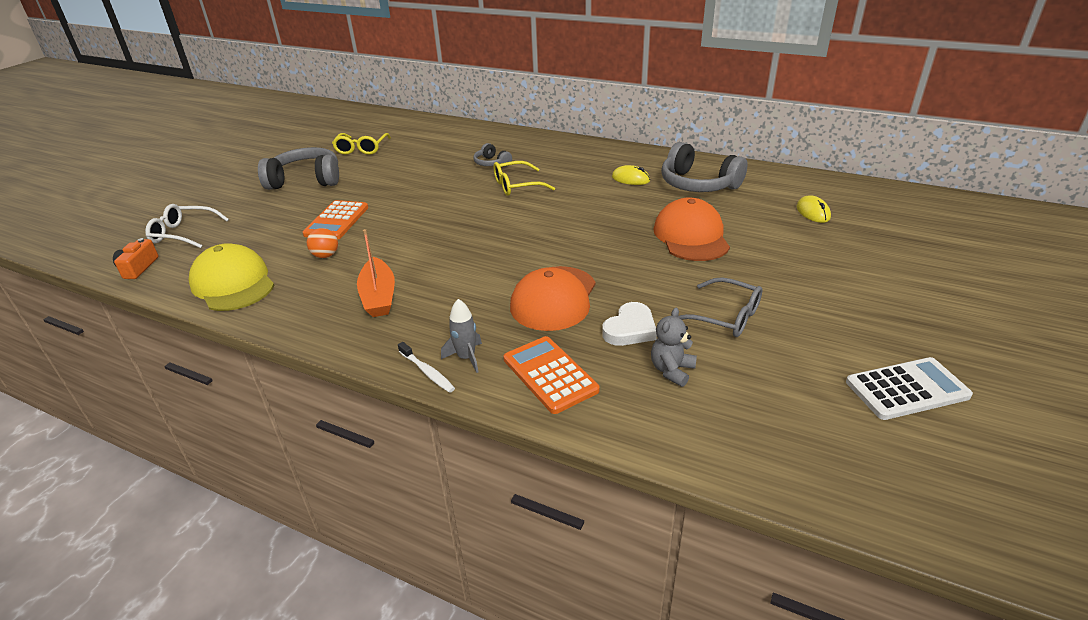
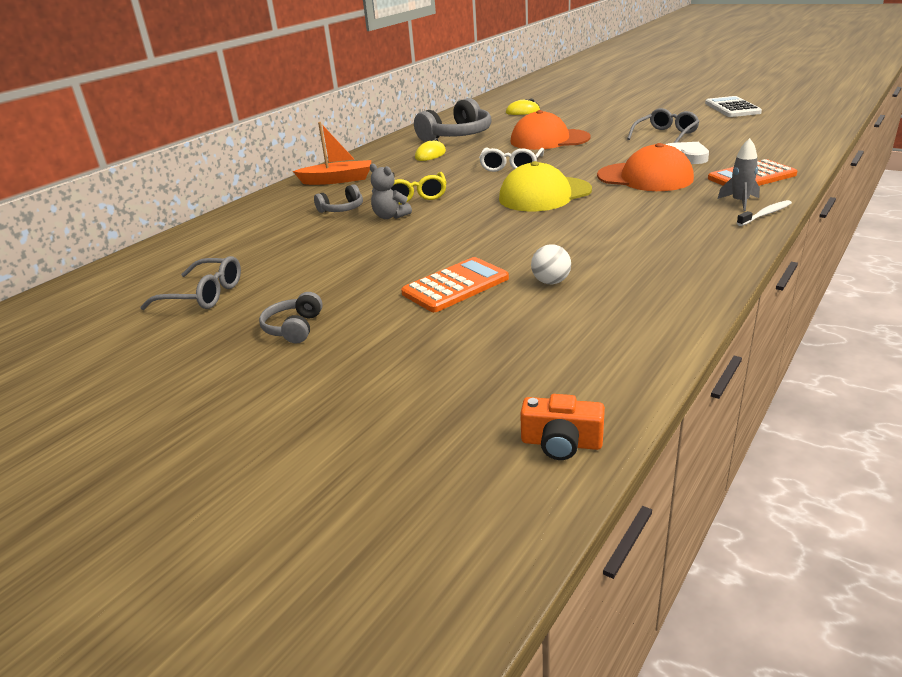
camera: 80 degrees left, 5 degrees down
white glasses [145,204,229,248] -> white glasses moved to [479,148,544,172]
yellow cap [188,243,274,311] -> yellow cap moved to [499,161,592,211]
grey headphones [258,147,339,190] -> grey headphones [259,292,323,344], size x0.51
orange calculator [303,200,368,240] -> orange calculator turned 60 degrees counterclockwise [401,257,509,312]
orange ball [307,228,338,258] -> white ball [531,244,571,284]
yellow glasses [332,133,391,155] -> grey glasses [140,256,241,310]
orange boat [357,229,395,317] -> orange boat moved to [293,122,371,185]
grey teddy bear [651,308,697,387] -> grey teddy bear moved to [370,164,412,219]

